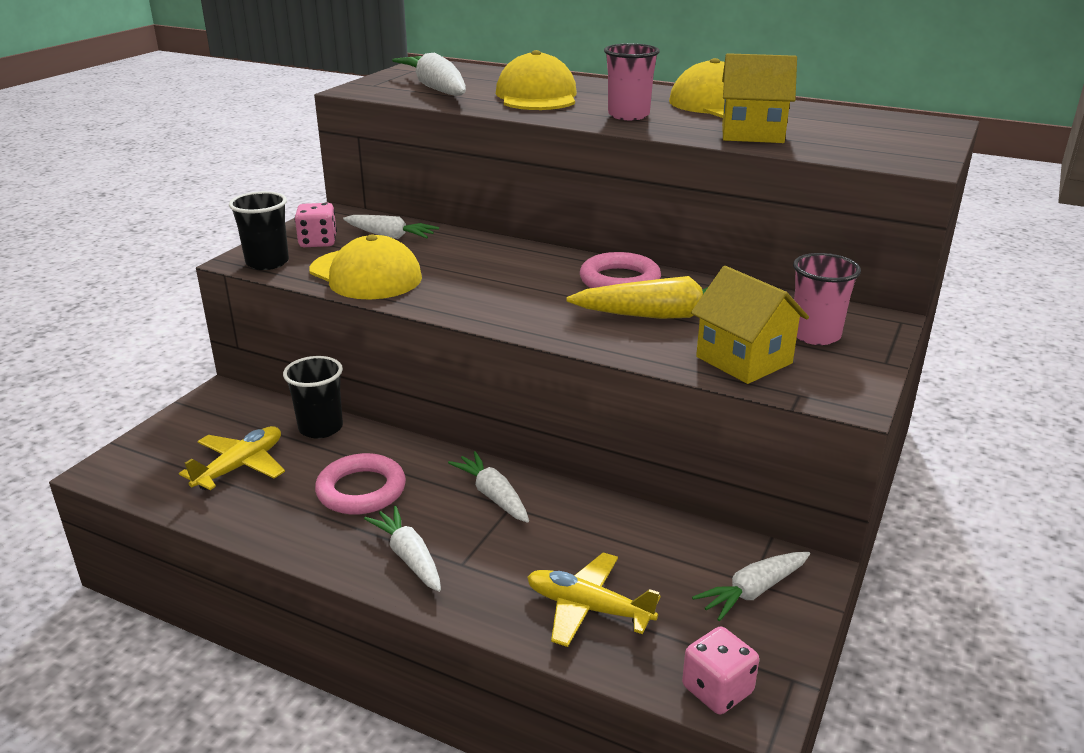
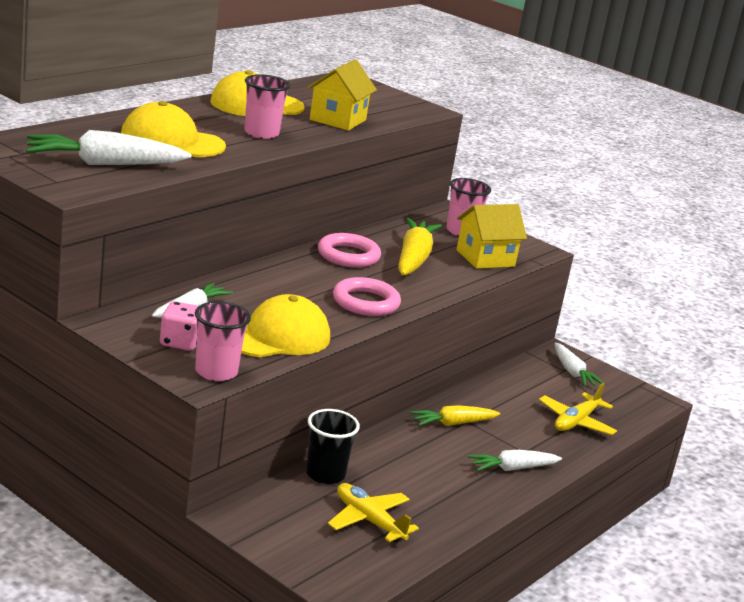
camera: 80 degrees left, 5 degrees down
black cup [229,191,289,270] -> pink cup [195,301,251,381]
pink ring [315,453,406,515] -> pink ring moved to [333,277,401,316]
white carrot [448,451,529,523] -> yellow carrot [410,405,500,426]
pink dice [682,626,759,714] -> none

